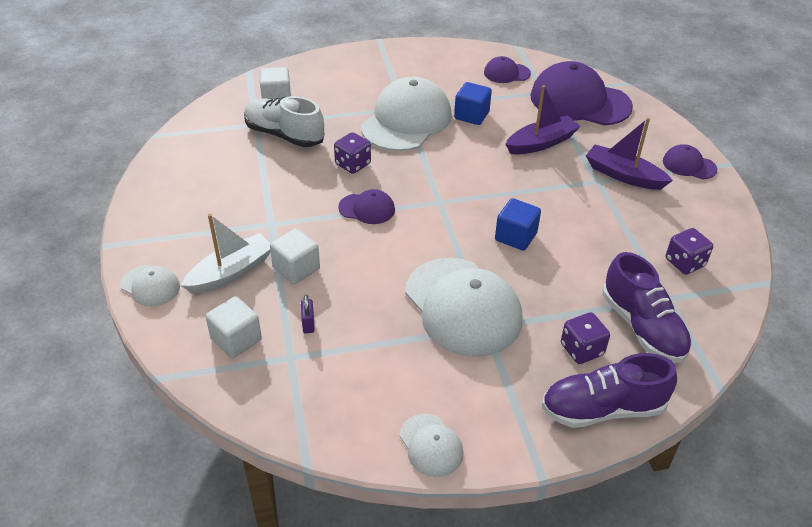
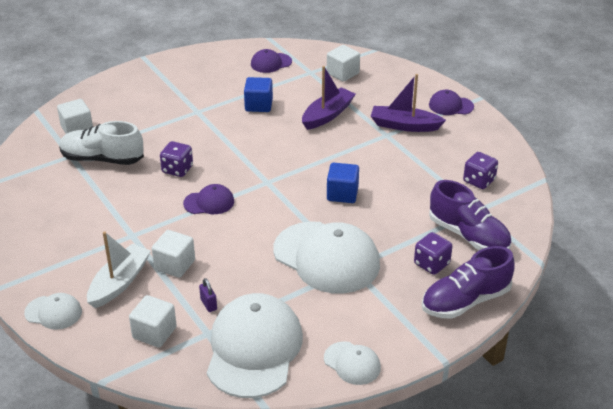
camera: 20 degrees left, 5 degrees down
white cap [361,77,452,151] -> white cap moved to [207,293,303,398]
purple cap [530,61,633,125] -> white cube [327,45,360,82]

